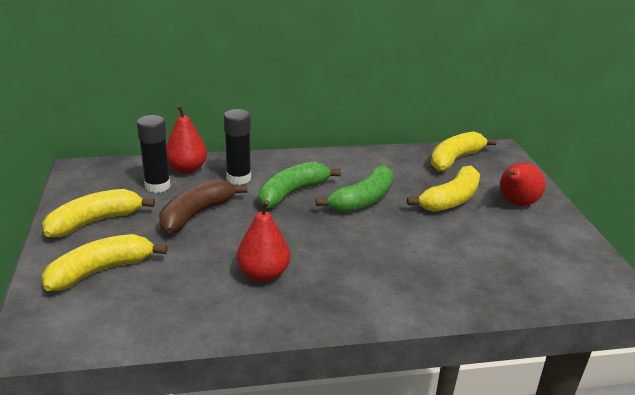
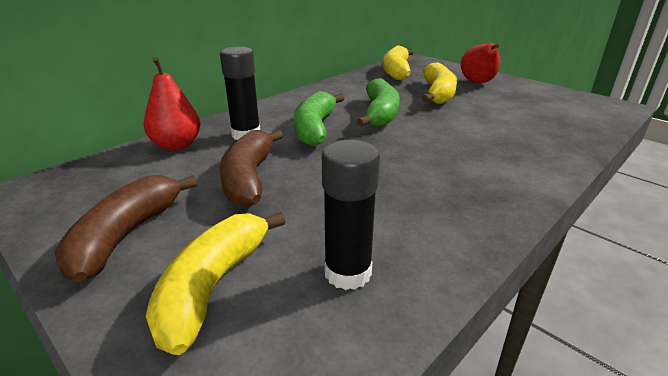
camera: 35 degrees left, 0 degrees up
yellow banana [42,189,155,237] -> brown banana [54,175,197,282]
black glue stick [137,115,171,193] -> black glue stick moved to [322,140,380,290]
red pear [237,200,290,282] -> none

